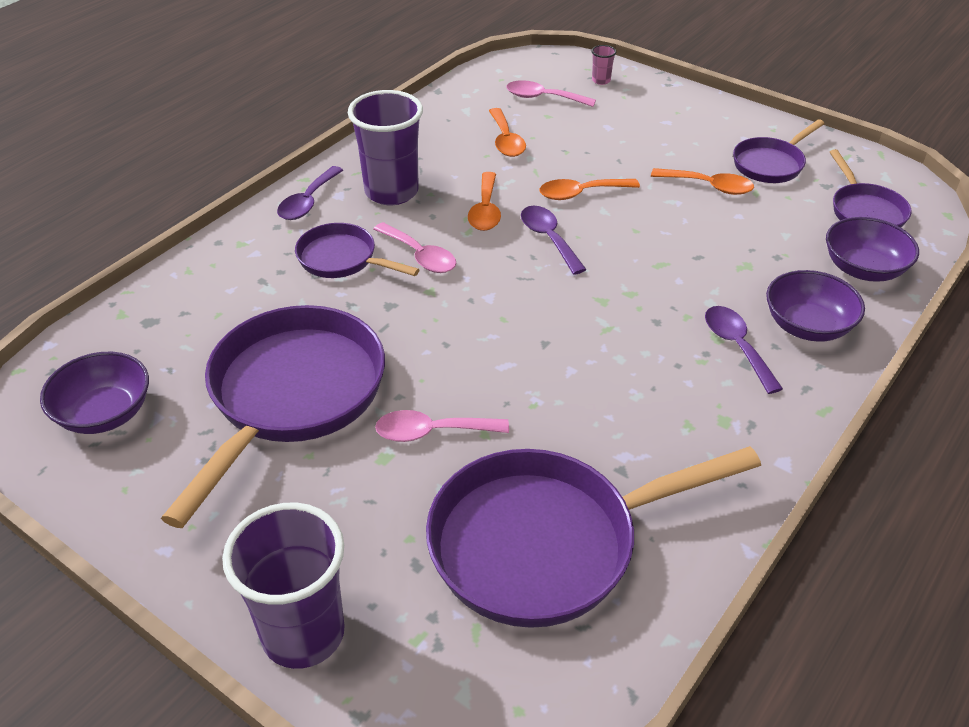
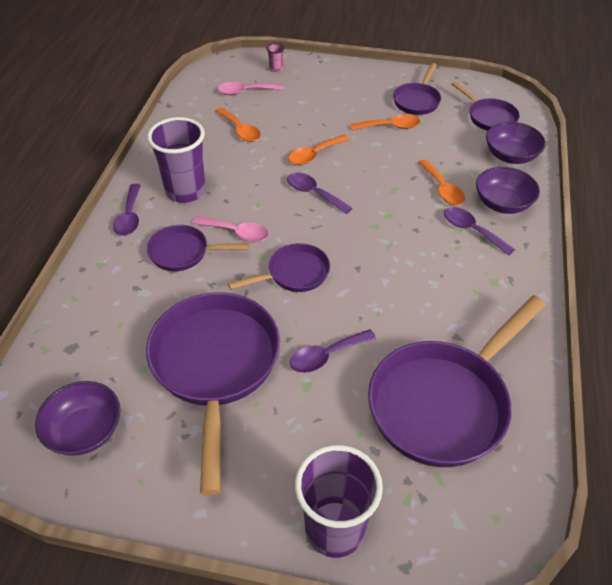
camera: 25 degrees left, 5 degrees up
pink spoon [375,410,509,442] -> purple spoon [290,329,376,373]
orange spoon [468,172,501,231] -> orange spoon moved to [418,160,465,205]
none -> purple pan [228,243,330,292]

